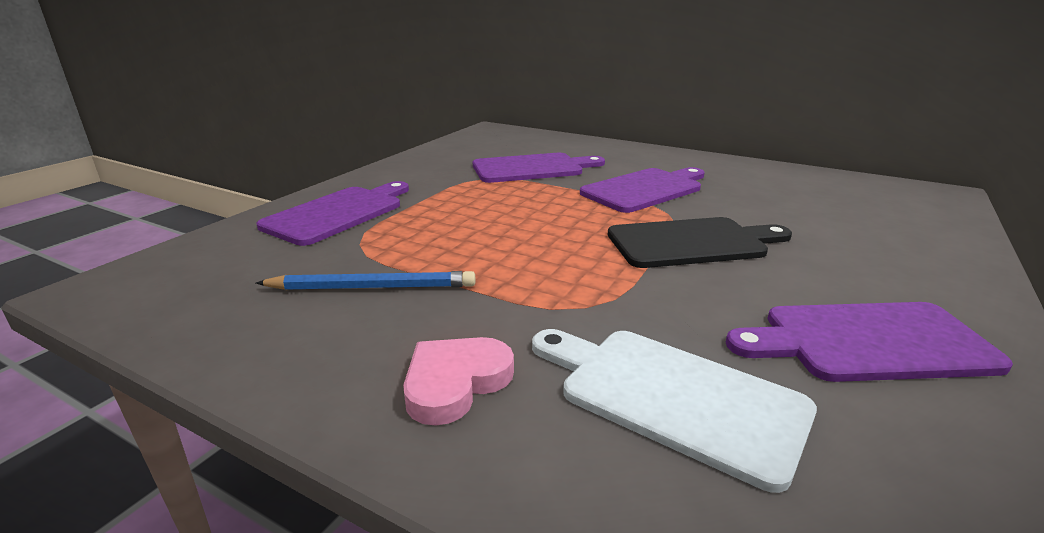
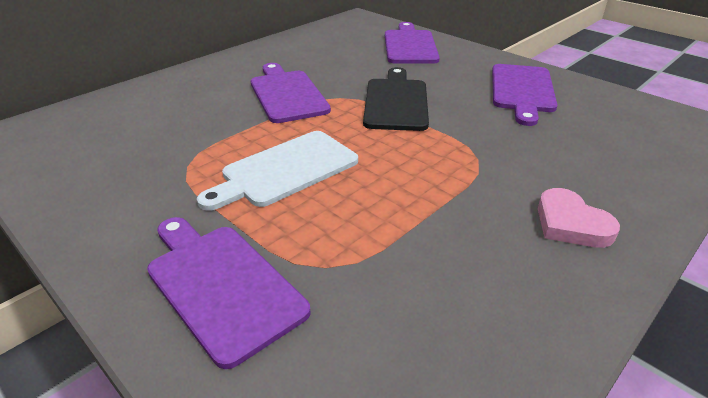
camera: 75 degrees left, 10 degrees up
blue pencil [256,271,475,290] -> none
purple cutting board [473,153,605,183] -> purple cutting board moved to [385,22,440,64]
white cutting board [532,329,817,493] -> white cutting board moved to [197,131,358,211]

